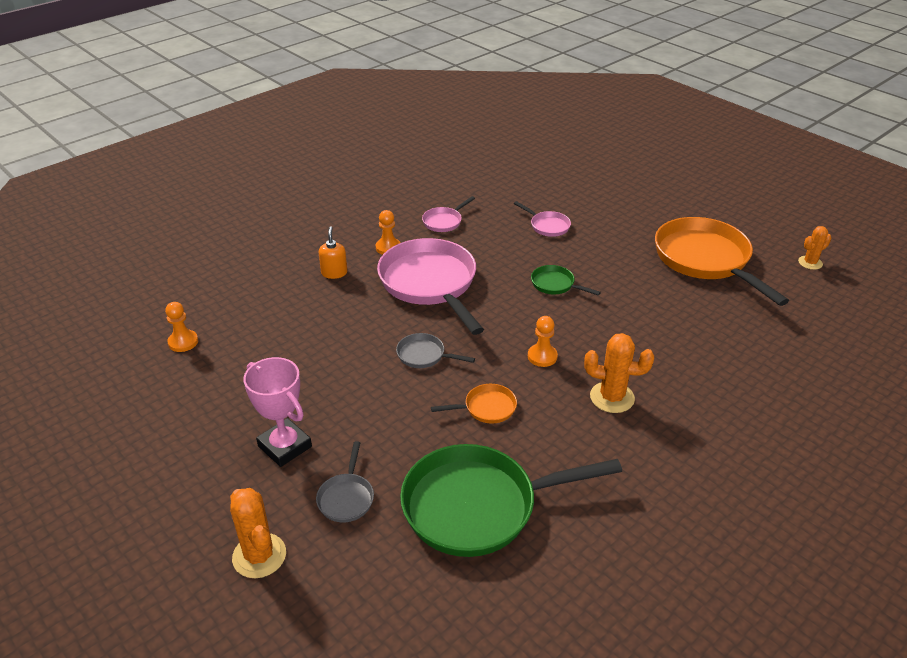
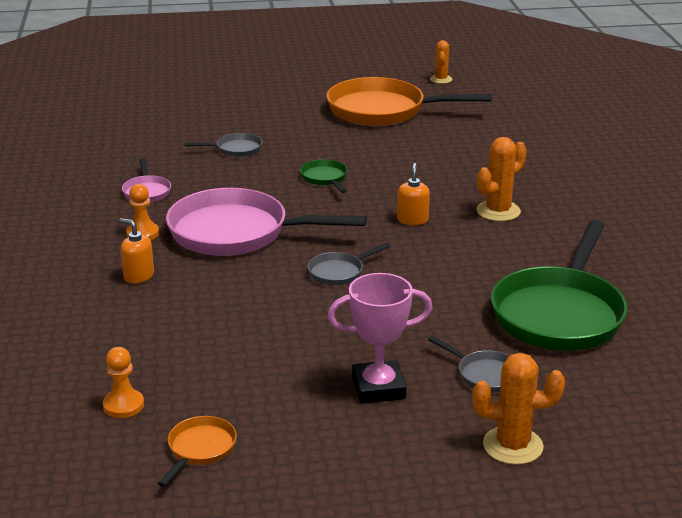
camera: 55 degrees left, 10 degrees down
orange pan [431,384,517,423] -> orange pan moved to [158,416,237,487]
pink pan [514,201,571,237] -> grey pan [185,133,262,157]
orange pawn [528,316,558,367] -> orange soap dispenser [397,163,430,225]
green pan [531,265,601,296] -> green pan turned 90 degrees clockwise [300,159,347,193]

